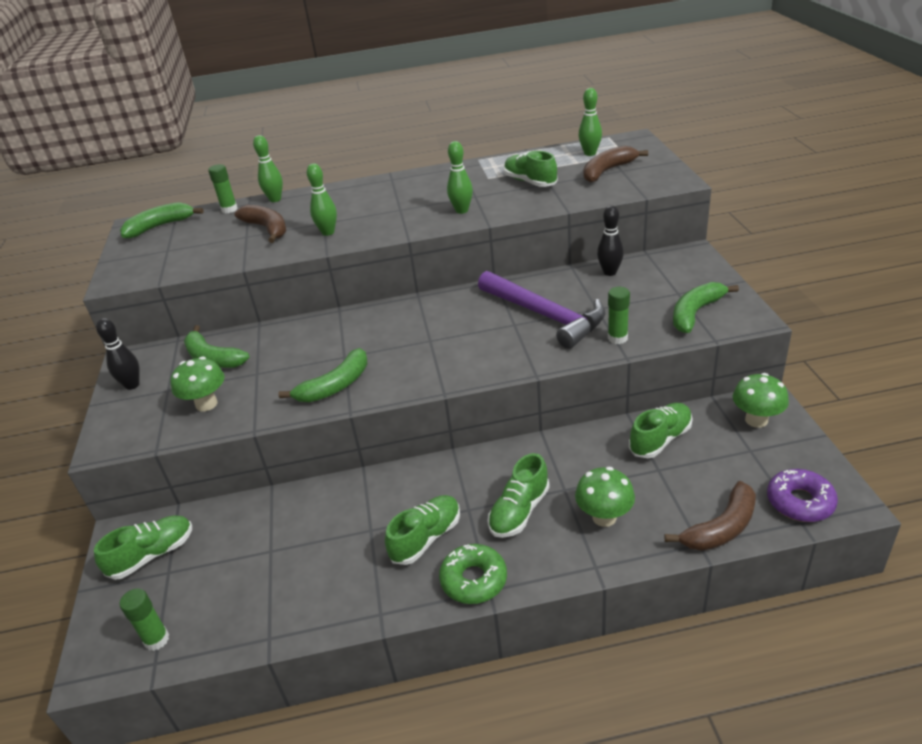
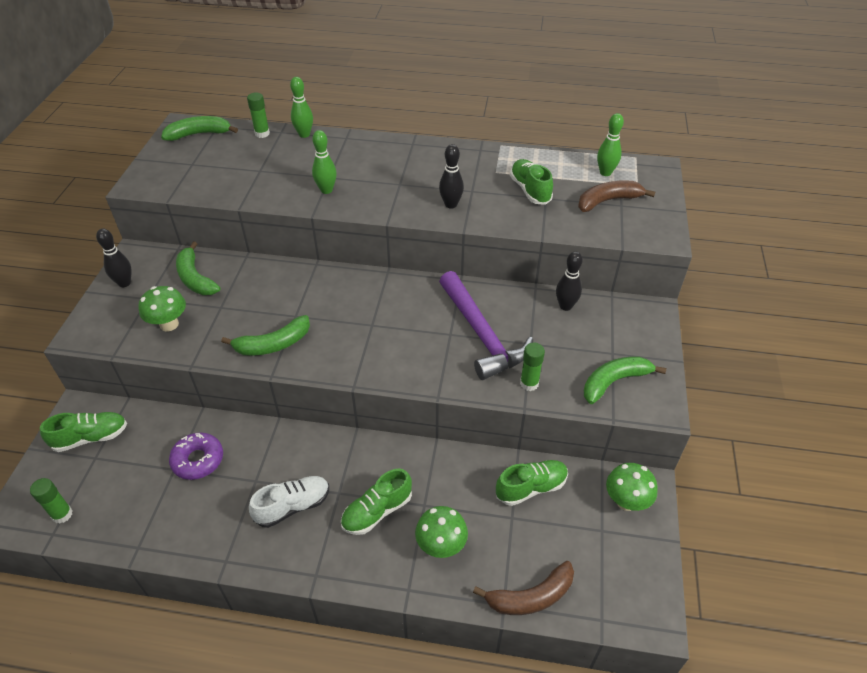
camera: 15 degrees right, 10 degrees up
brown banana [235,205,286,243] -> none
green shoe [385,495,460,565] -> white shoe [249,476,329,528]
green donut [439,544,507,604] -> none
green bowling pin [447,141,473,214] -> black bowling pin [439,144,464,209]
purple donut [767,469,838,522] -> purple donut moved to [169,433,223,480]

